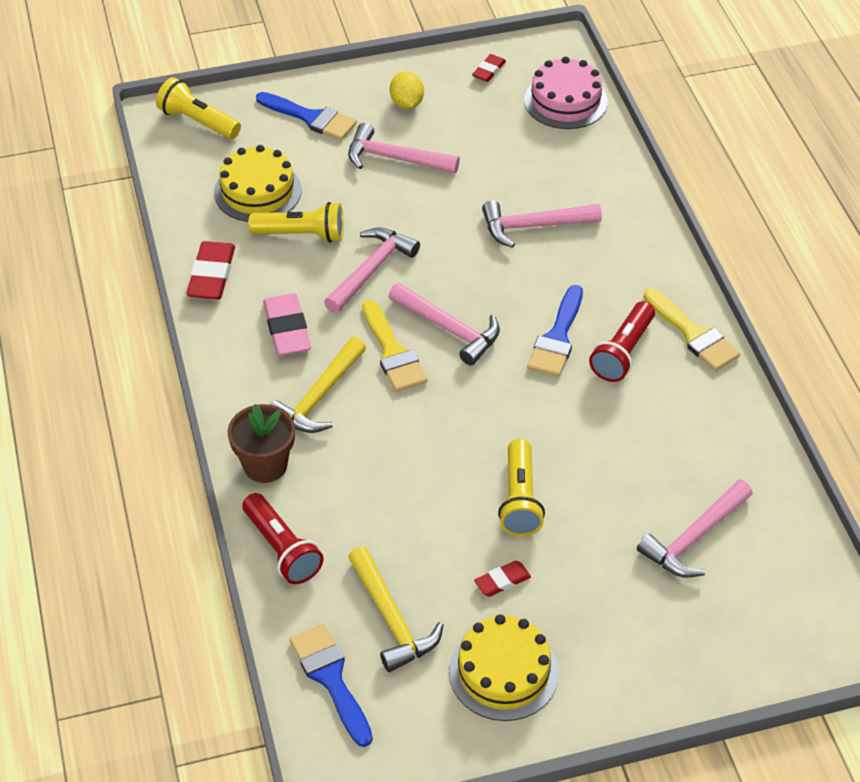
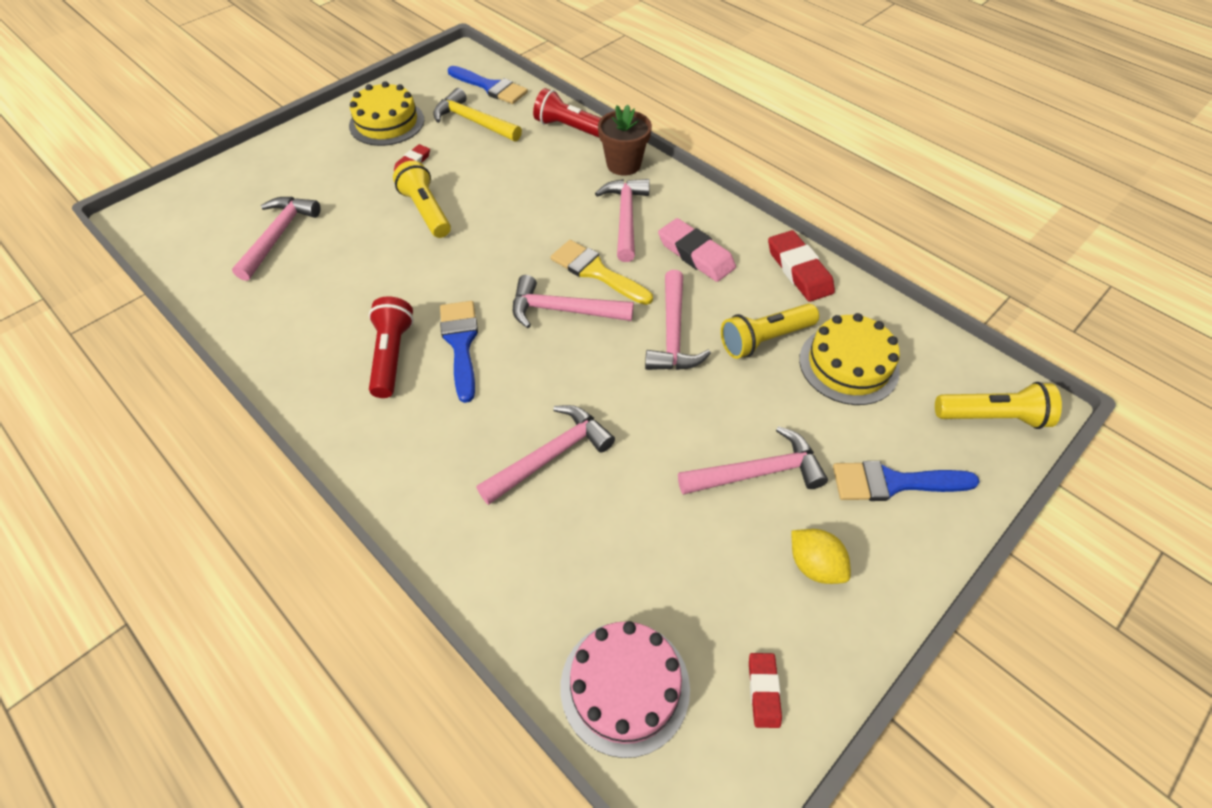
camera: 150 degrees right, 5 degrees up
yellow hammer [270,337,366,433] -> pink hammer [595,179,650,262]
yellow brush [644,288,740,371] -> none

